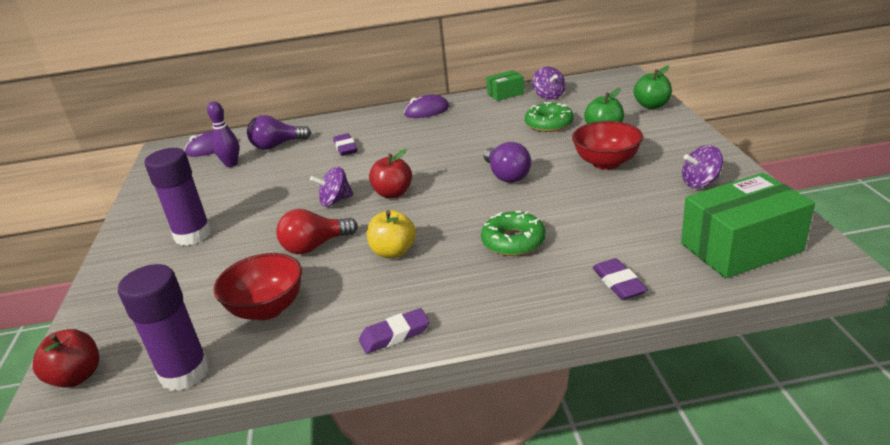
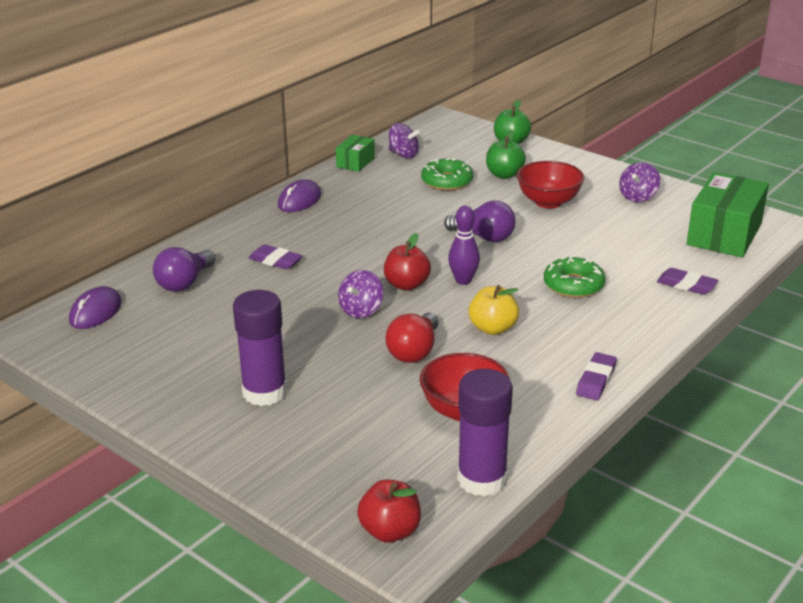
camera: 45 degrees left, 0 degrees up
purple bowling pin [207,101,239,167] -> purple bowling pin moved to [448,206,480,285]

